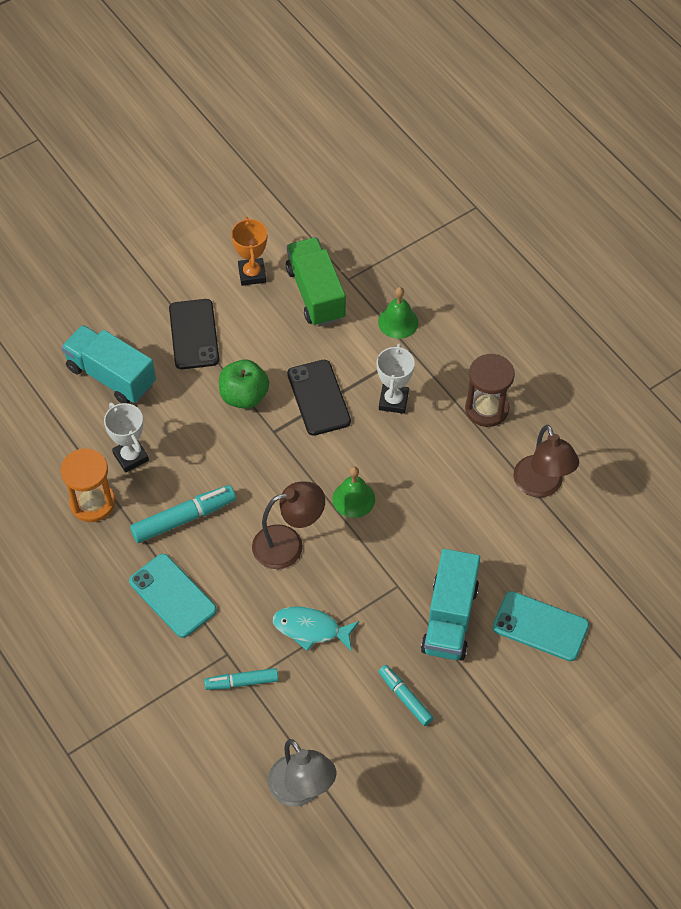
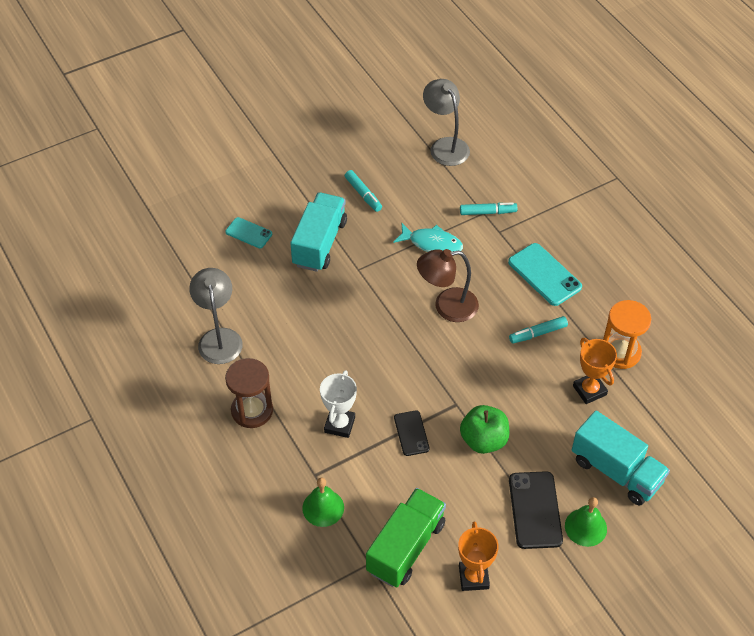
camera: 175 degrees left, 5 degrees down
white trophy [104,403,149,472] -> orange trophy [573,338,617,404]
turquoise marker [130,485,236,543] -> turquoise marker [509,316,568,344], size x0.64
green truck [286,237,346,327] -> green truck turned 135 degrees counterclockwise [366,488,446,588]
black phone [287,360,351,436] -> black phone [394,410,430,456], size x0.61
green bell [332,467,375,518] -> green bell moved to [565,497,607,547]
turquoise phone [492,591,589,661] -> turquoise phone [225,217,272,248], size x0.61
brown lamp [513,425,579,497] -> grey lamp [189,268,243,364]

